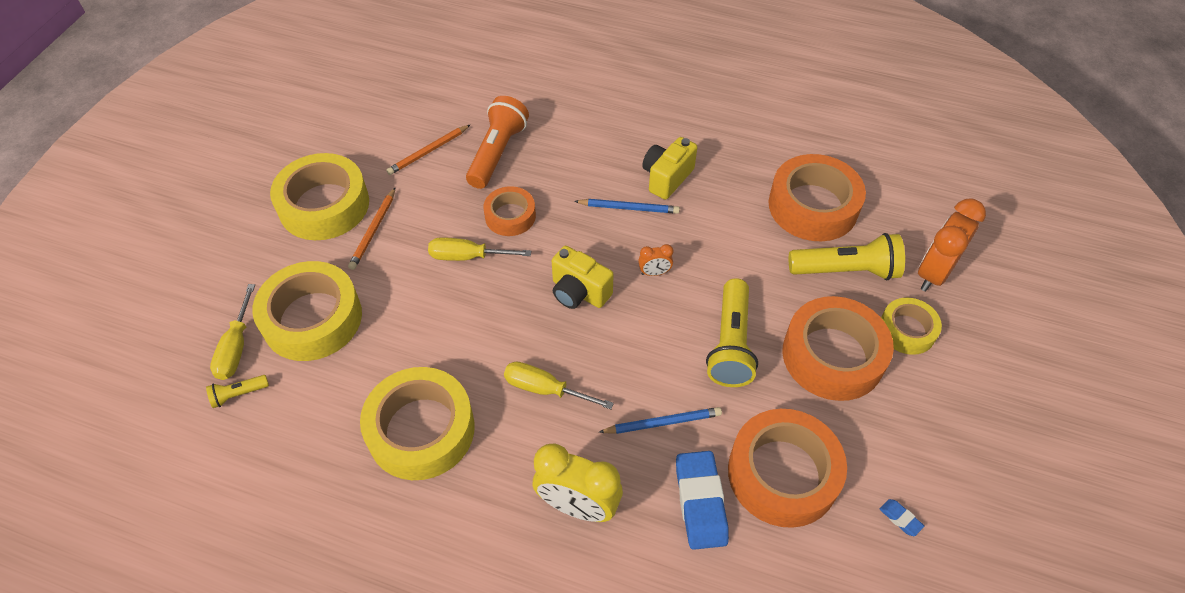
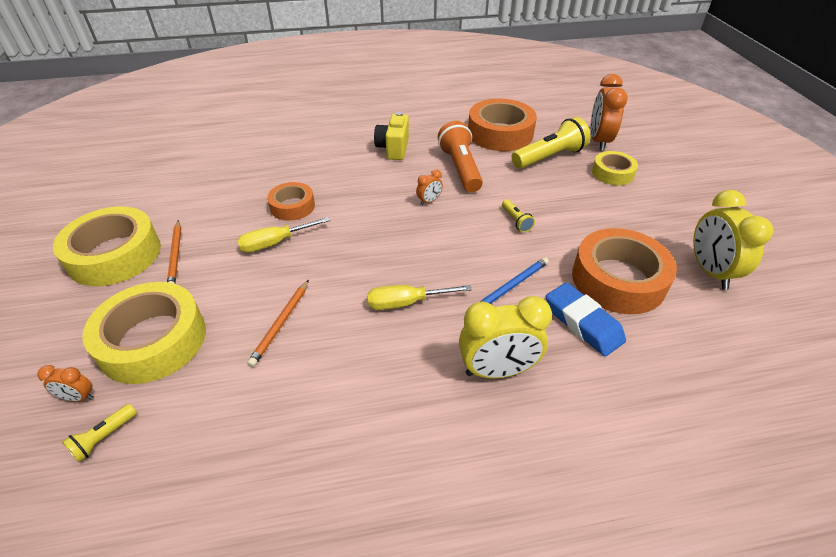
camera: 30 degrees left, 10 degrees down
yellow screwdriver [210,284,255,380] -> orange clock [37,365,94,402]
yellow tape [360,367,475,480] -> none
orange pencil [386,125,470,175] -> orange pencil moved to [247,280,309,367]
orange flashlight [466,96,529,189] -> orange flashlight moved to [438,121,483,192]
yellow camera [552,246,614,309] -> none
blue pencil [574,199,680,214] -> none
yellow flashlight [706,278,758,387] -> yellow flashlight [502,199,535,232], size x0.48
orange tape [783,296,894,401] -> none
blue eraser [880,499,924,536] -> yellow clock [693,190,773,290]

